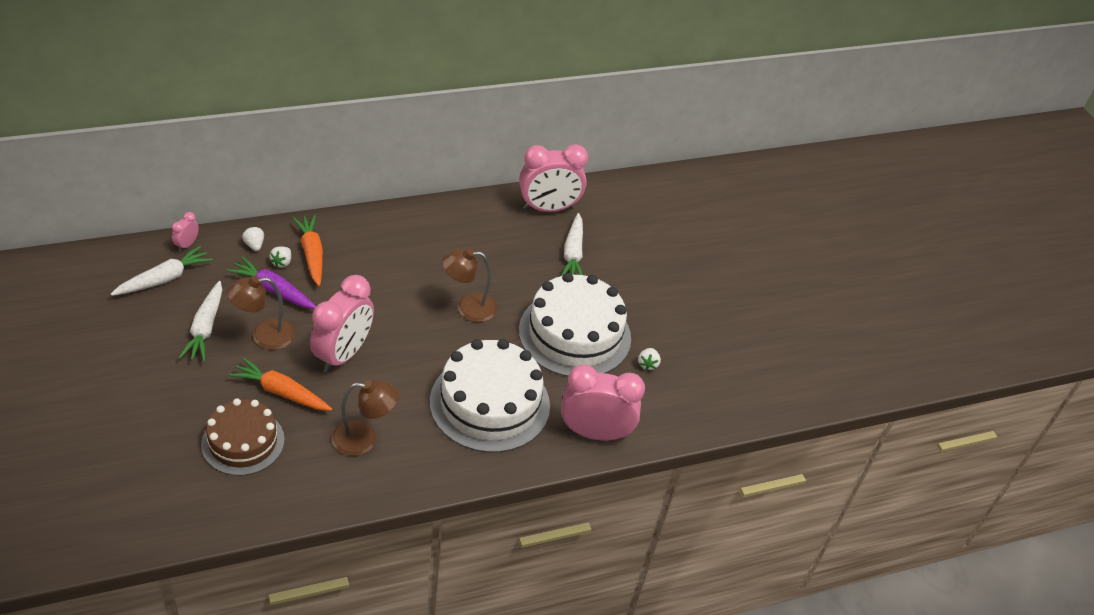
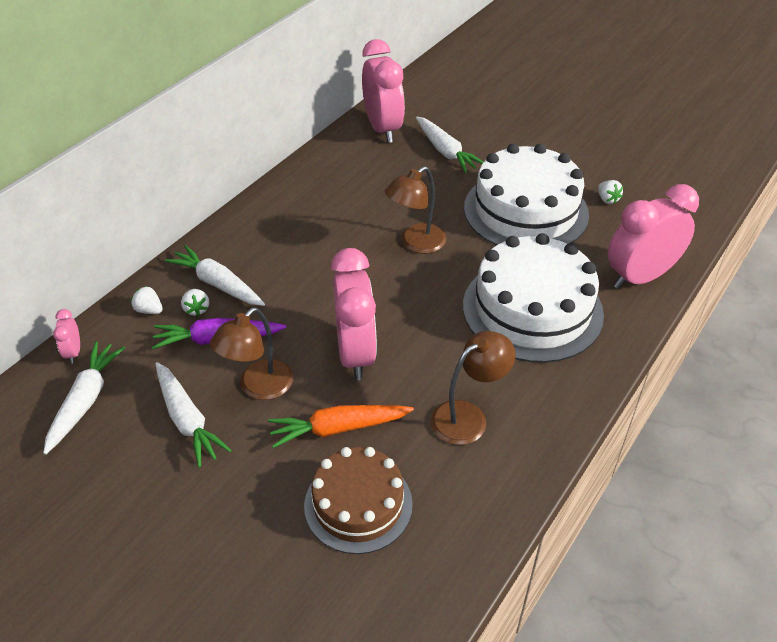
camera: 30 degrees left, 0 degrees up
orange carrot [292,214,323,286] -> white carrot [165,245,265,306]
pink clock [519,144,588,212] -> pink clock turned 60 degrees counterclockwise [362,39,405,143]

